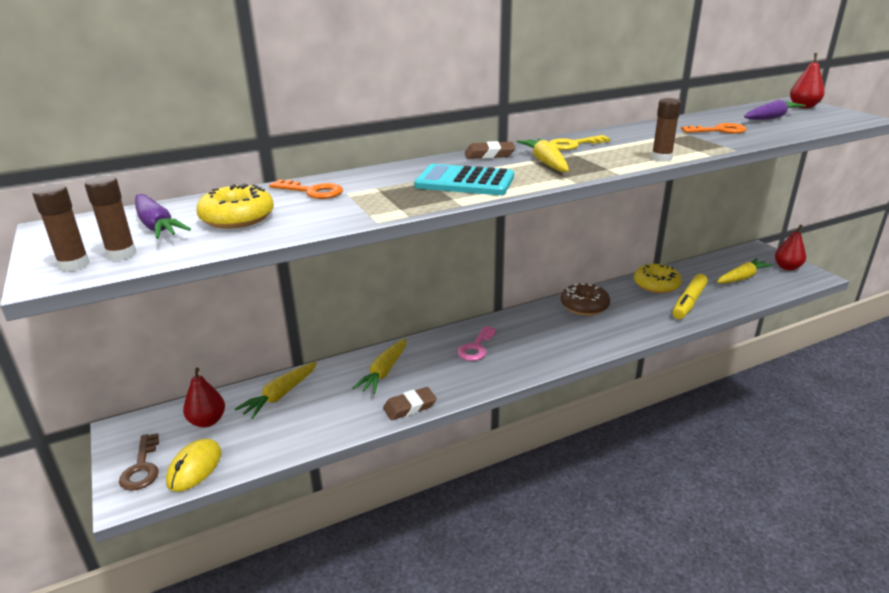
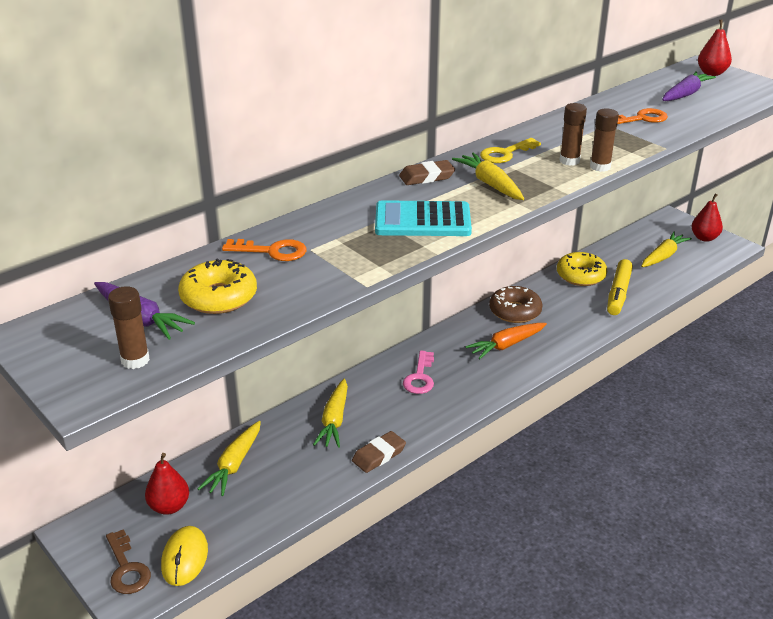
camera: 15 degrees left, 5 degrees up
brown glue stick [32,184,90,272] -> brown glue stick moved to [559,103,587,166]
none -> orange carrot [466,323,547,359]

